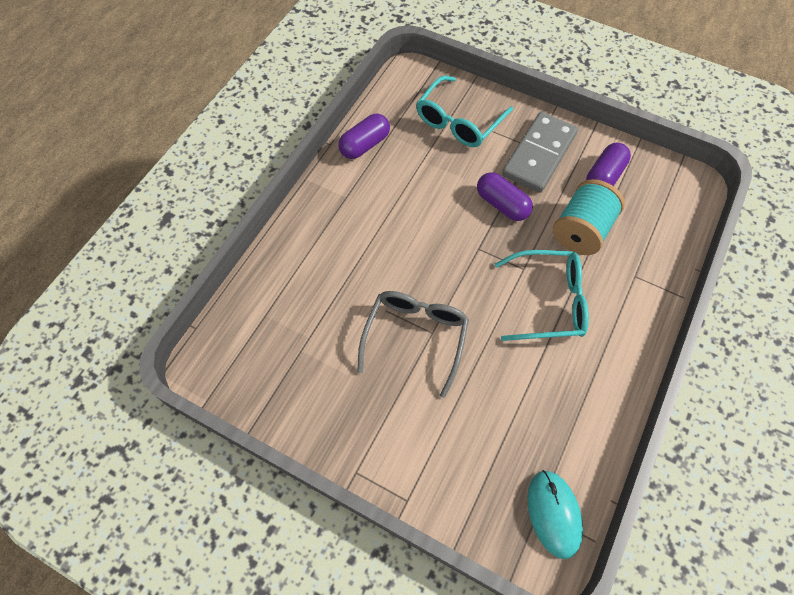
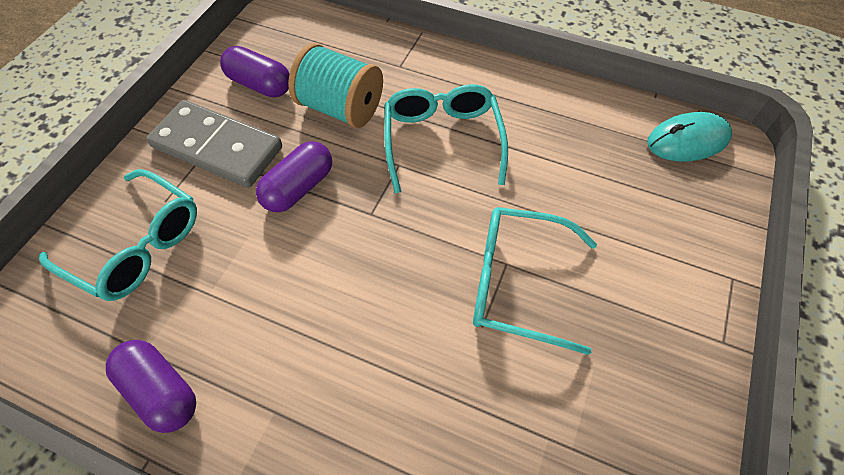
camera: 95 degrees left, 5 degrees down
grey glasses [357,291,469,398] -> turquoise glasses [473,207,597,355]

